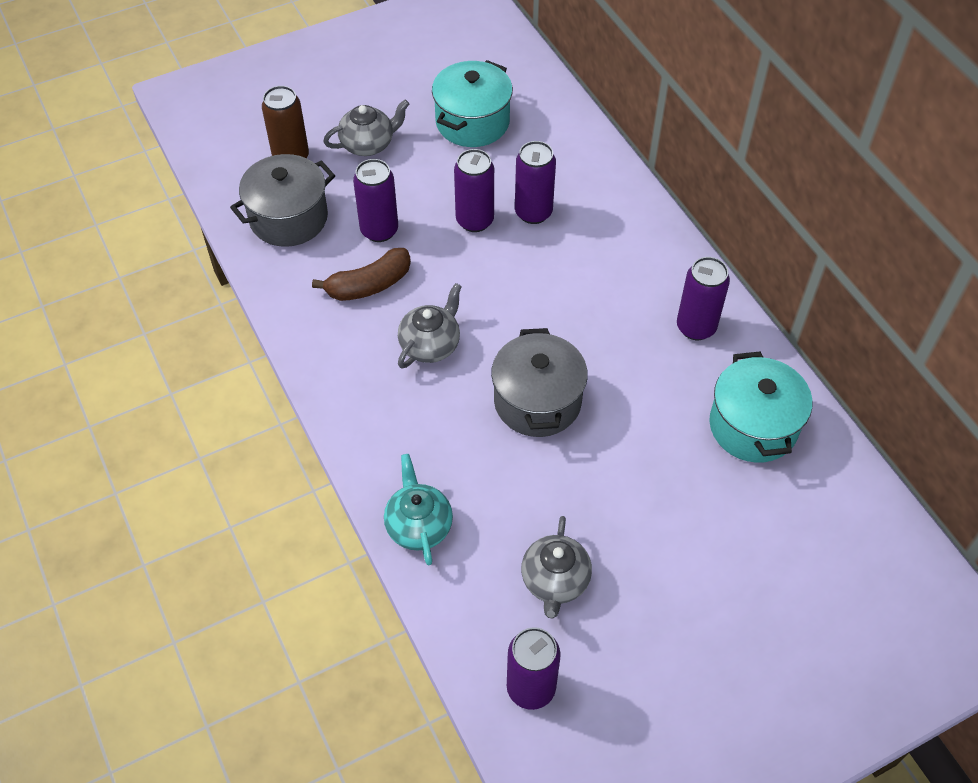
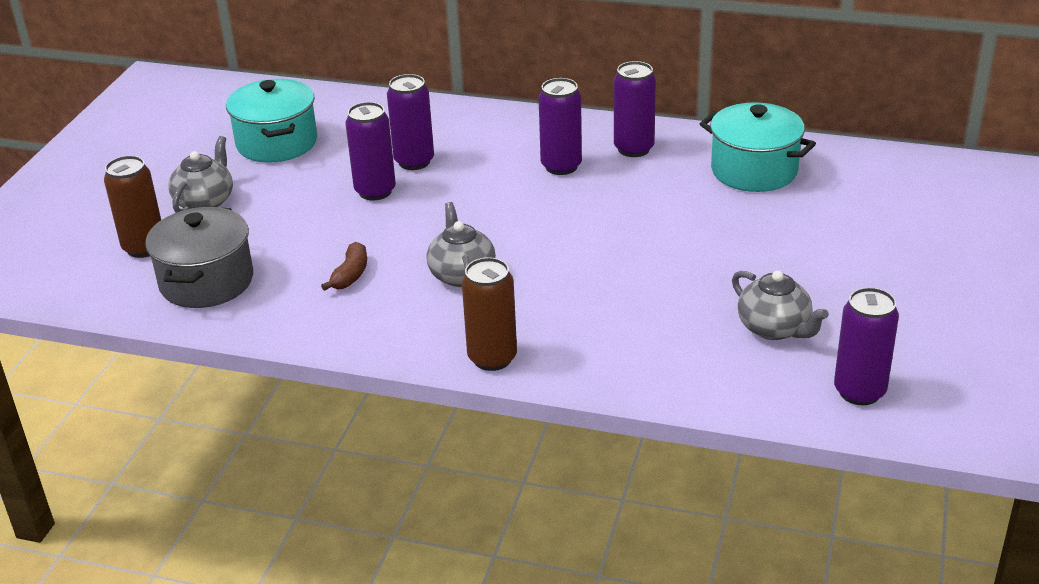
camera: 45 degrees left, 20 degrees down
brown banana [312,248,411,301] -> brown banana [321,242,367,291], size x0.65
purple can [353,159,398,242] -> purple can moved to [538,78,582,175]
turquoise teapot [384,454,453,565] -> none
grey pot [491,328,588,437] -> none
none -> brown can [462,257,517,371]

